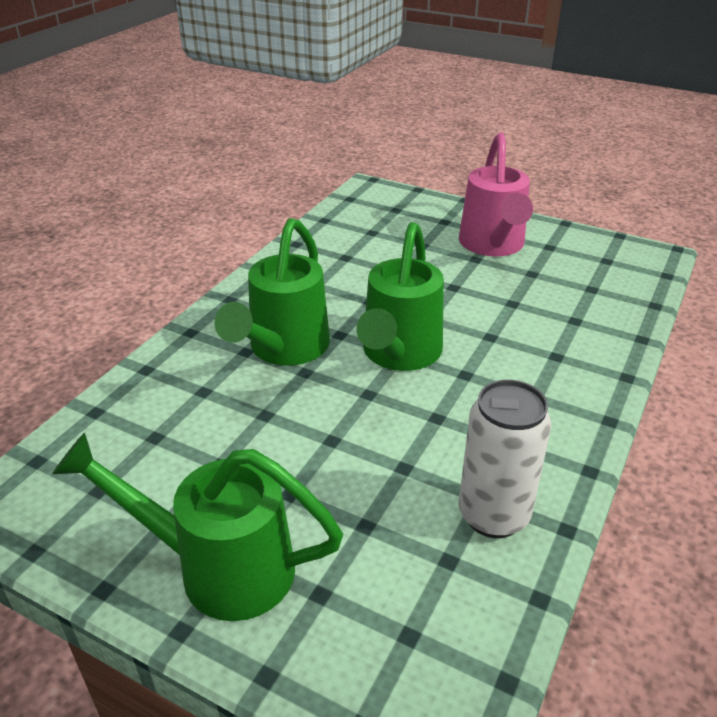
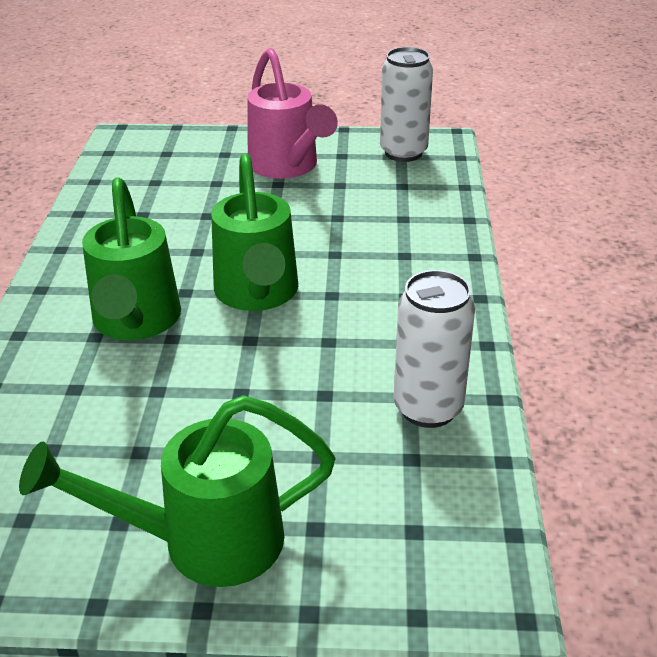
camera: 25 degrees left, 0 degrees up
none -> white can [380,47,433,162]

